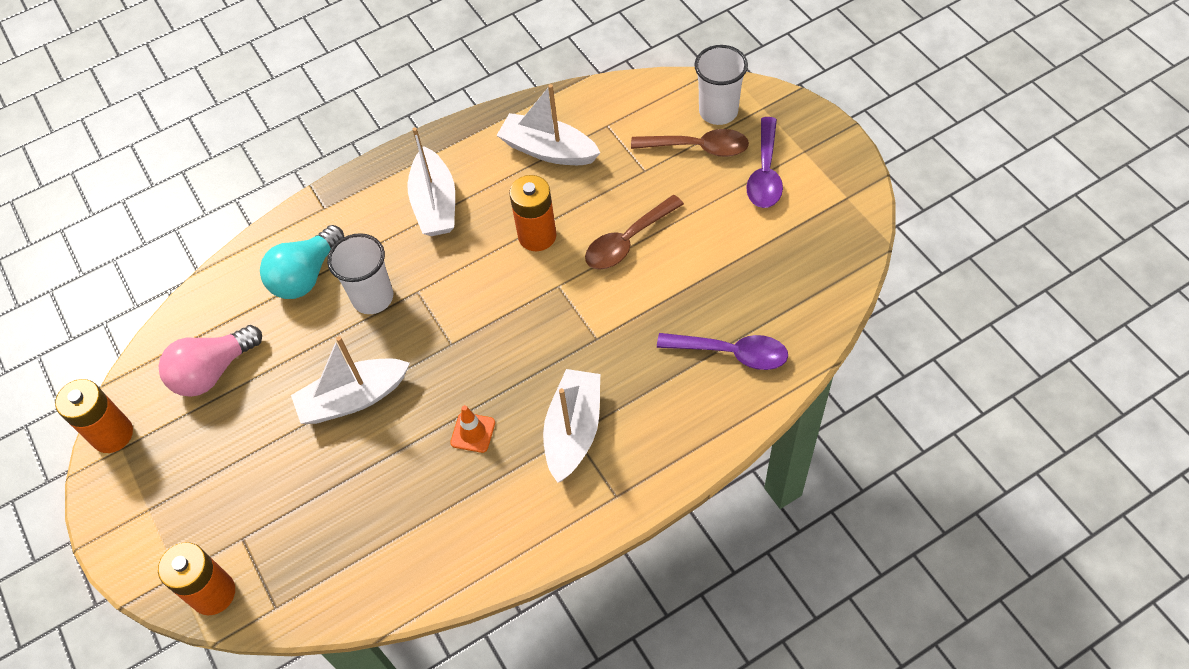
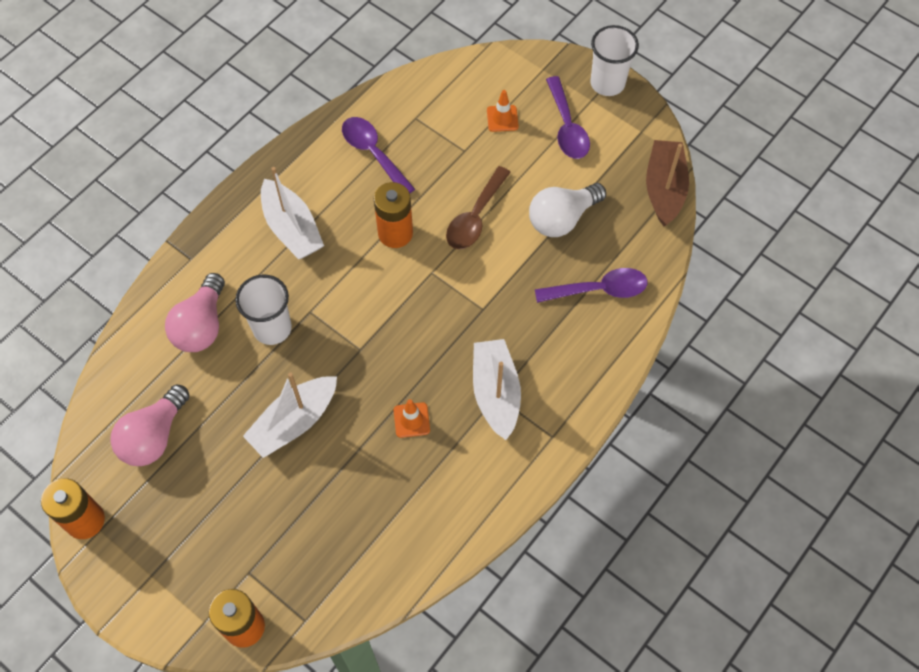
camera: 25 degrees left, 5 degrees up
turquoise light bulb [260,225,344,299] -> pink light bulb [165,273,225,352]
white boat [497,84,600,165] -> purple spoon [342,117,415,193]
brown spoon [631,129,749,157] -> orange traffic cone [487,90,519,132]
white cup [695,45,748,125] -> white cup moved to [590,25,639,96]
none -> white light bulb [529,183,606,237]
none -> brown boat [646,140,689,226]

